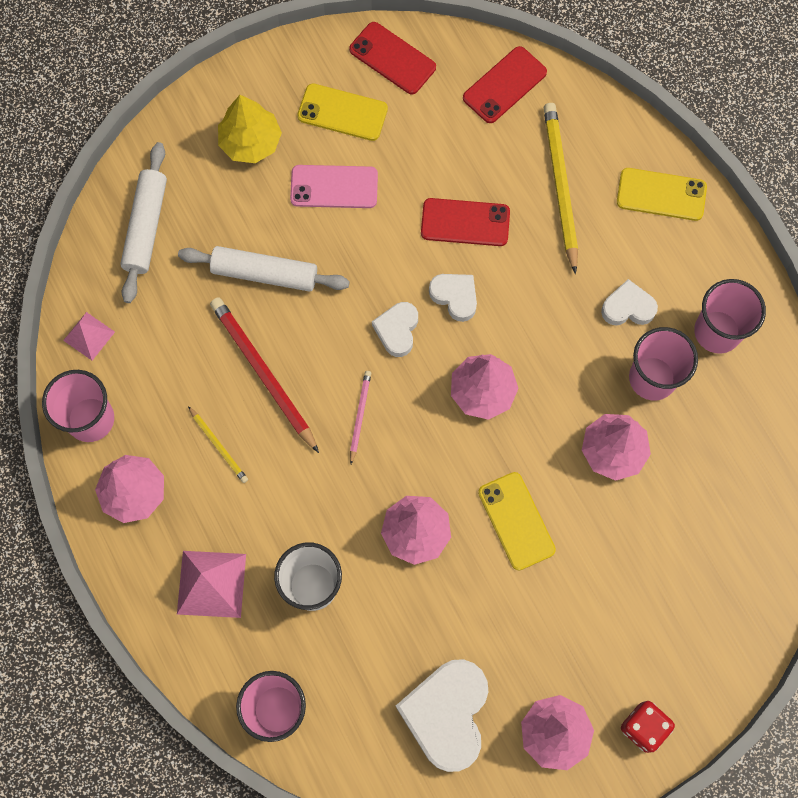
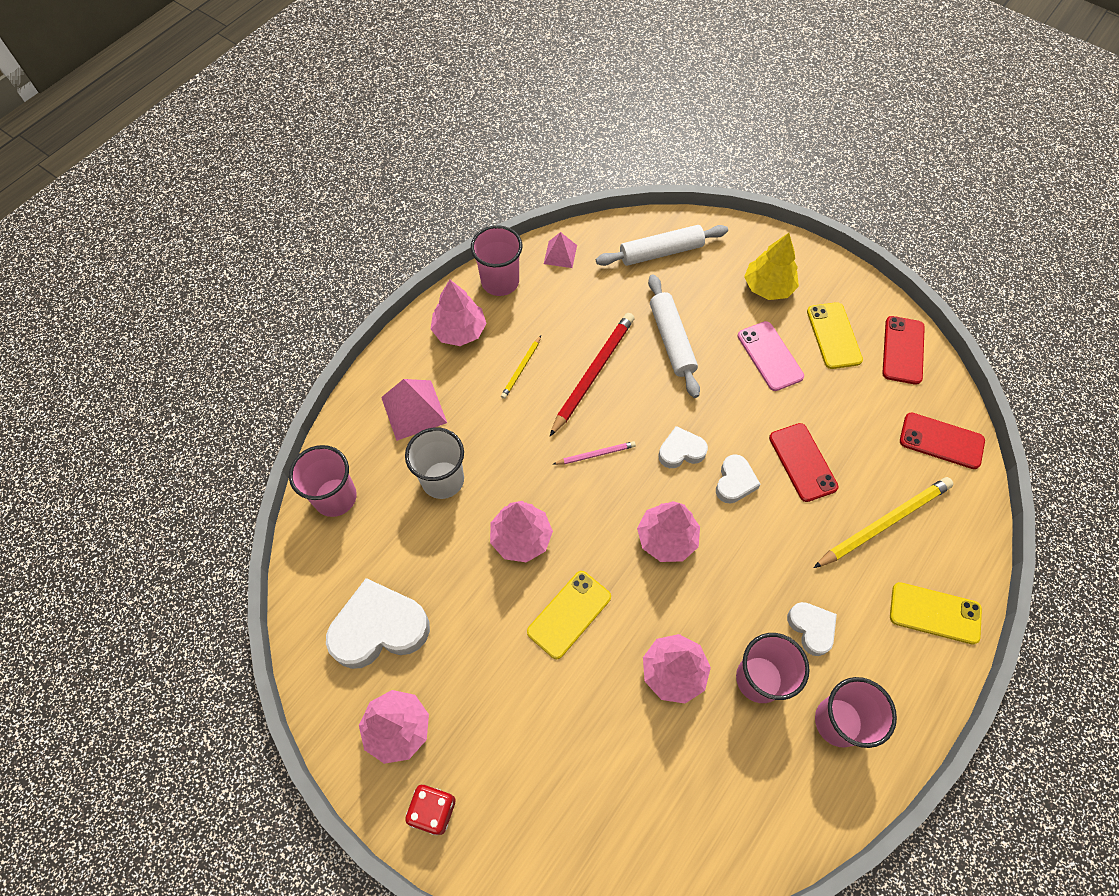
camera: 65 degrees right, 10 degrees down
yellow phone [617,168,707,221] -> yellow phone turned 60 degrees counterclockwise [890,582,982,645]

